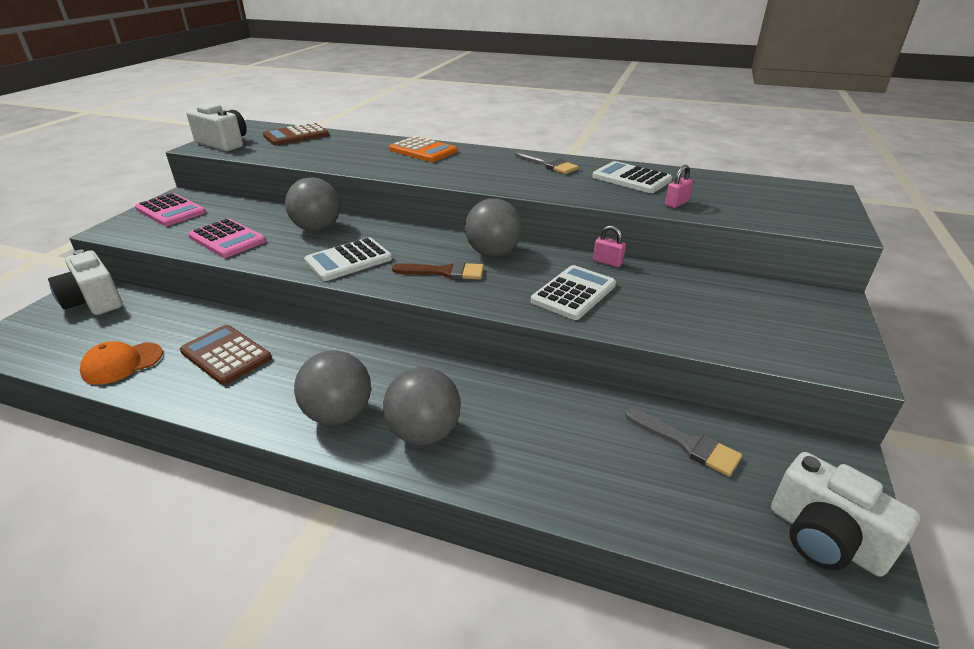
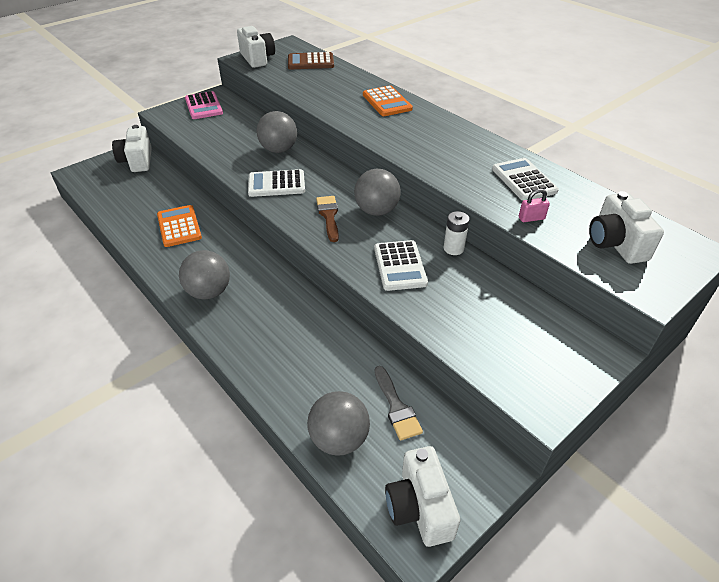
camera: 30 degrees right, 10 degrees up
orange cap [80,341,163,385] -> none
brown calculator [180,325,272,385] -> orange calculator [157,205,202,247]
pink calculator [188,218,266,258] -> none
grey ball [383,367,461,445] -> grey ball moved to [307,391,370,456]
brown brush [392,261,484,280] -> brown brush turned 135 degrees counterclockwise [316,196,339,242]
grey brush [515,150,579,174] -> none
white calculator [531,265,616,320] -> white calculator turned 105 degrees clockwise [374,240,428,291]
pink padlock [593,225,626,267] -> white battery [443,211,470,255]
none -> white camera [589,191,664,264]

